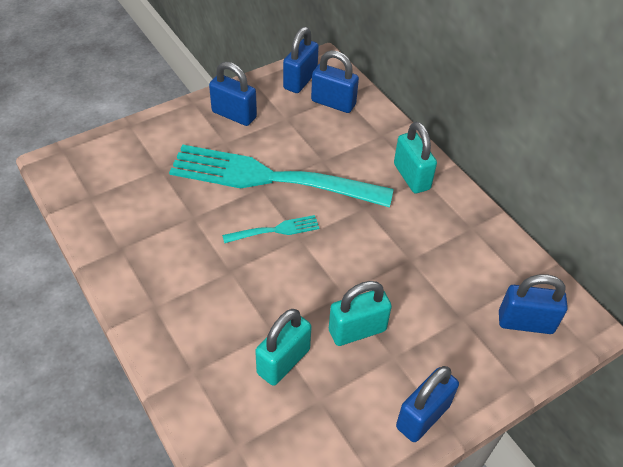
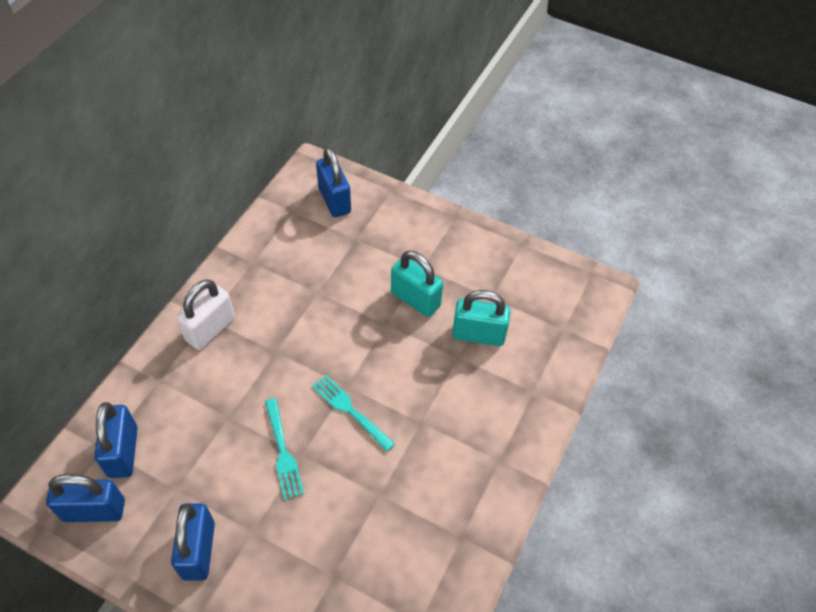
camera: 120 degrees left, 5 degrees up
turquoise fork [169,144,394,207] -> turquoise fork [265,398,304,500], size x0.41
turquoise padlock [394,122,437,193] -> white padlock [177,279,235,350]
blue padlock [396,366,459,442] -> none

